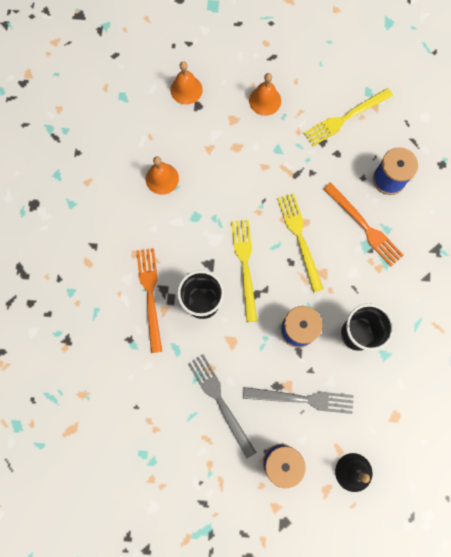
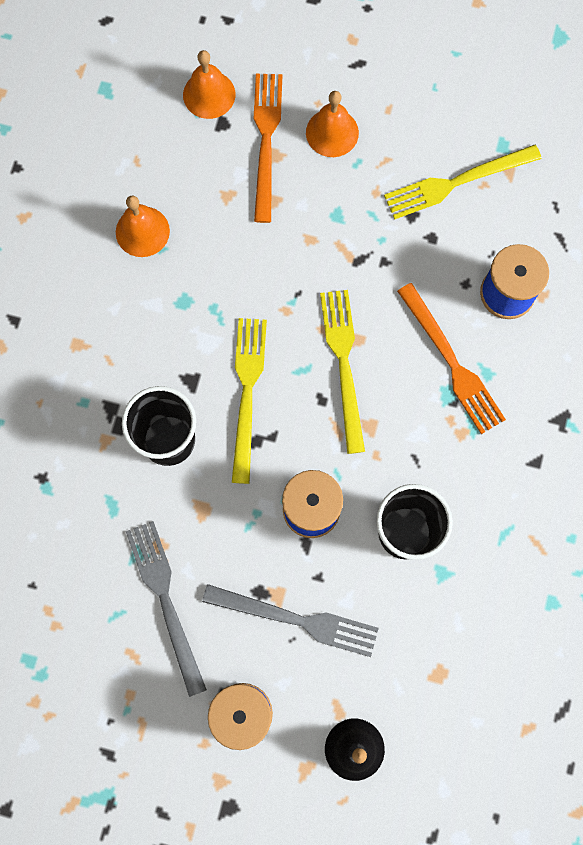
camera: 10 degrees right, 0 degrees up
orange fork [136,248,162,353] -> orange fork moved to [254,74,282,223]

